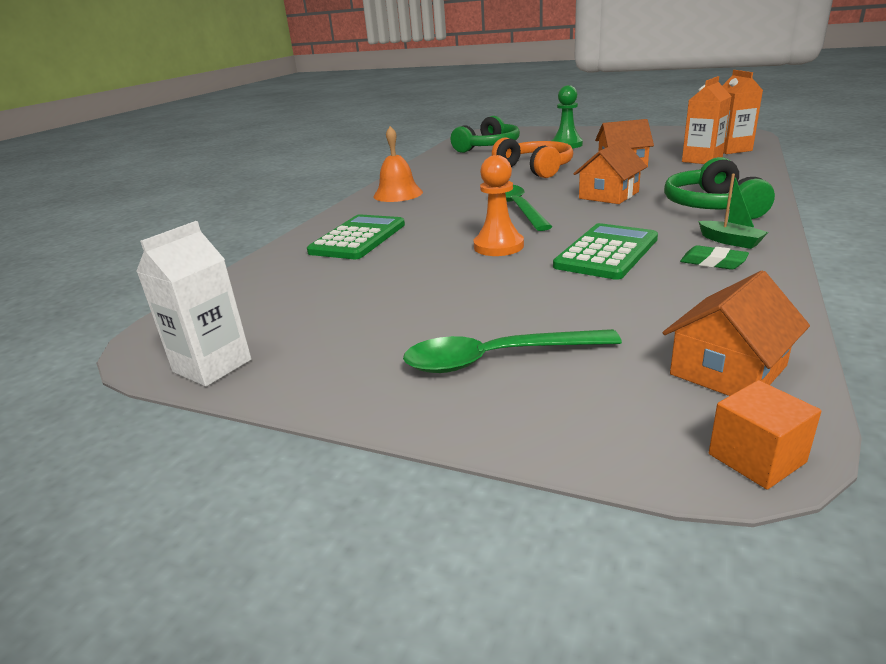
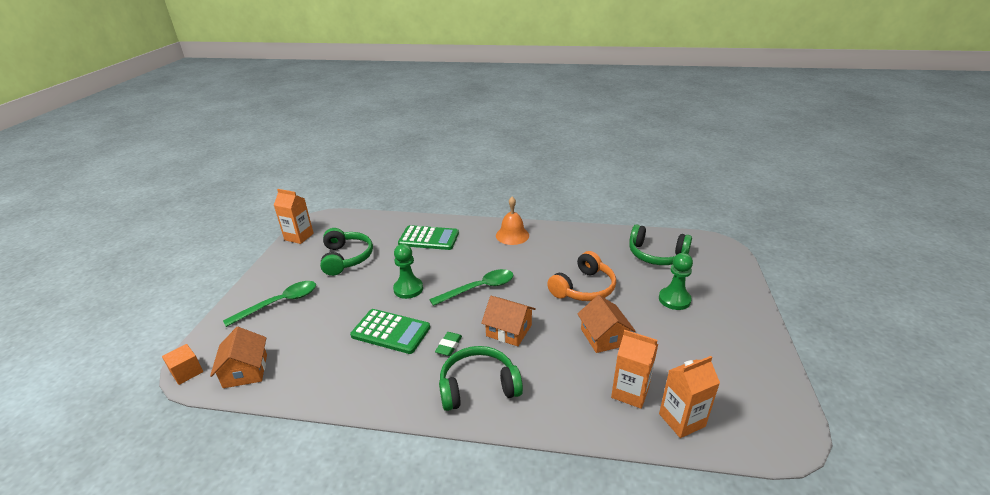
camera: 75 degrees right, 5 degrees up
white carton [136,221,252,387] -> orange carton [274,189,314,244]
green spoon [403,329,622,373] -> green spoon turned 75 degrees clockwise [223,281,316,327]
orange pawn [474,155,524,256] -> green pawn [393,244,423,299]
orange house [663,271,810,396] -> orange house turned 45 degrees clockwise [210,327,267,388]
green eraser [680,245,749,270] -> green eraser moved to [435,332,462,356]
green boat [698,174,768,249] -> none
none -> green headphones [320,228,373,276]

